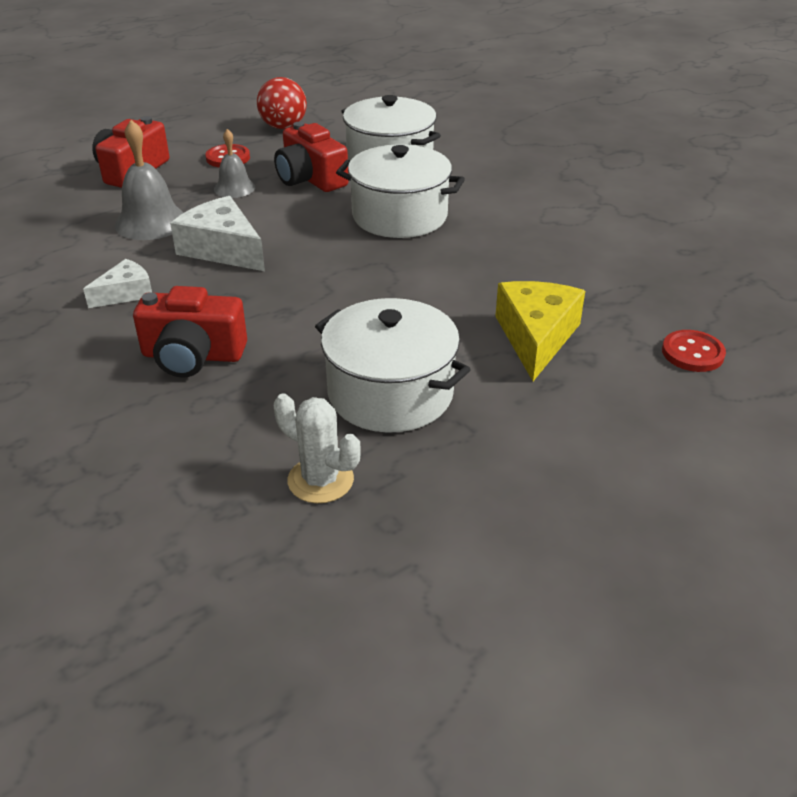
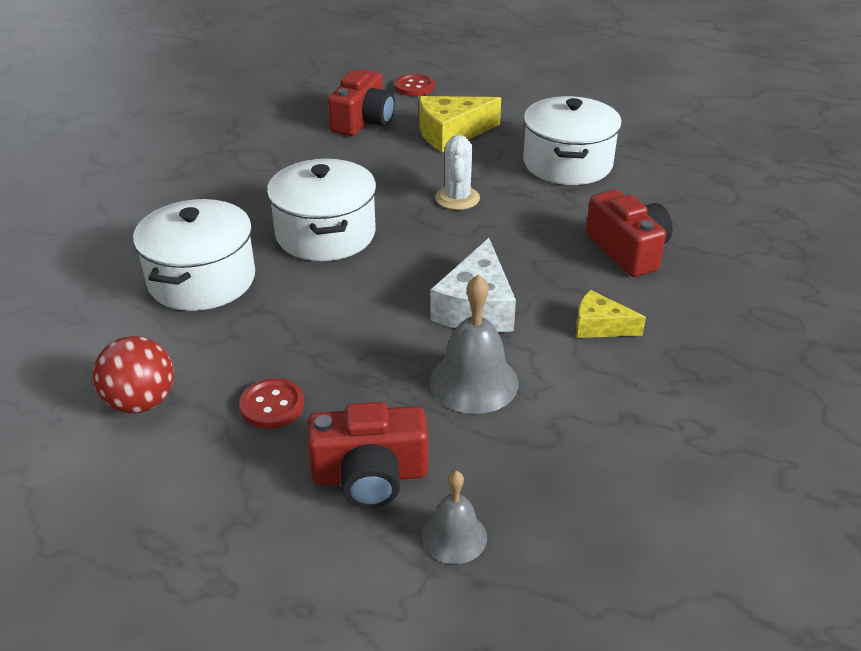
camera: 120 degrees left, 0 degrees up
white cheese [83,259,152,308] -> yellow cheese [576,290,646,338]
grey bell [214,129,255,198] -> grey bell moved to [422,471,487,564]
red camera [274,122,349,192] -> red camera moved to [328,69,395,136]
white cactus [274,393,361,503] -> white cactus moved to [435,135,480,210]

